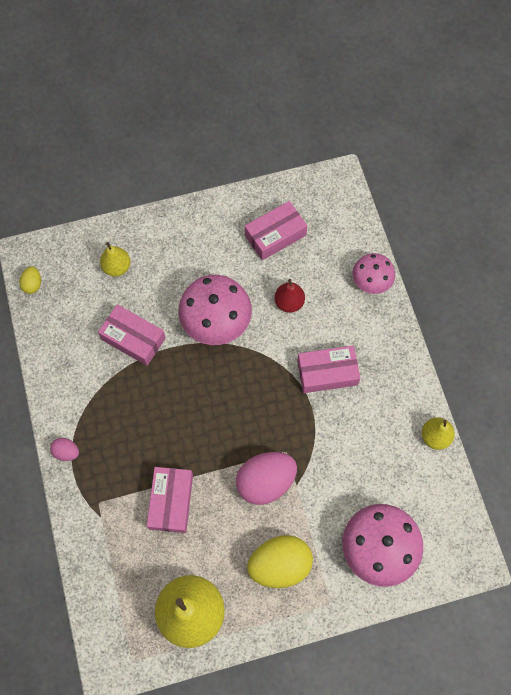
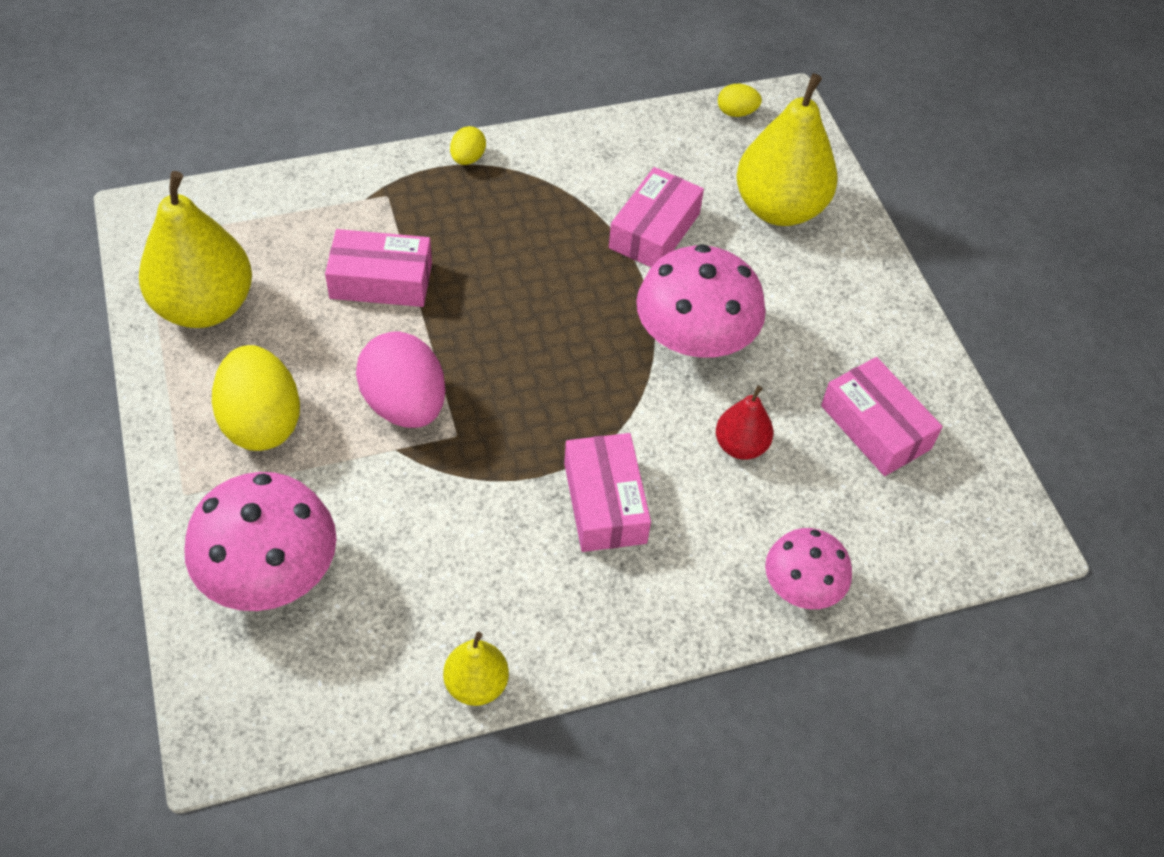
camera: 85 degrees right, 15 degrees down
pink egg [50,438,79,461] -> yellow egg [450,126,486,165]
yellow pear [100,242,131,276] -> yellow pear [736,73,838,226], size x1.96

